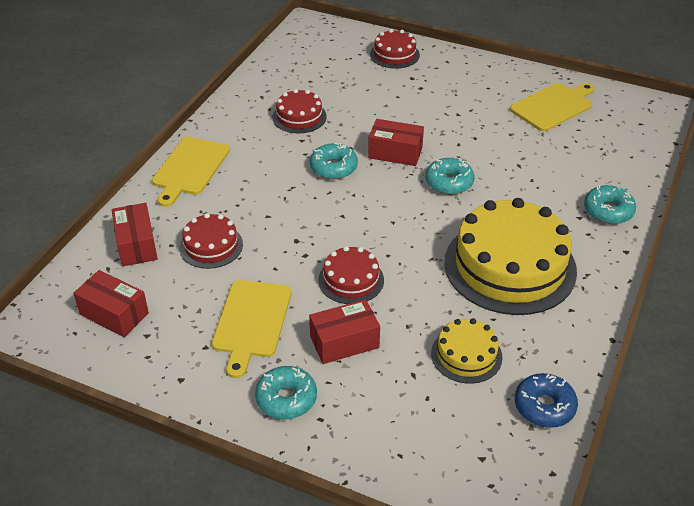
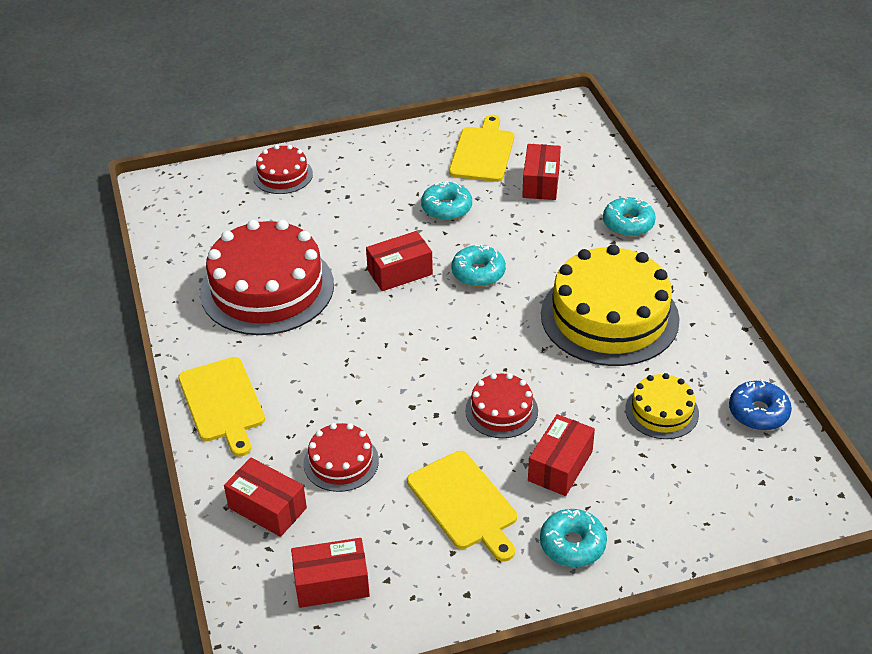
camera: 40 degrees left, 0 degrees up
red cake [272,89,327,133] -> red cake [200,220,334,335], size x2.03
turquoise donut [310,143,358,179] -> turquoise donut moved to [421,181,472,220]
none -> red box [522,144,561,200]

